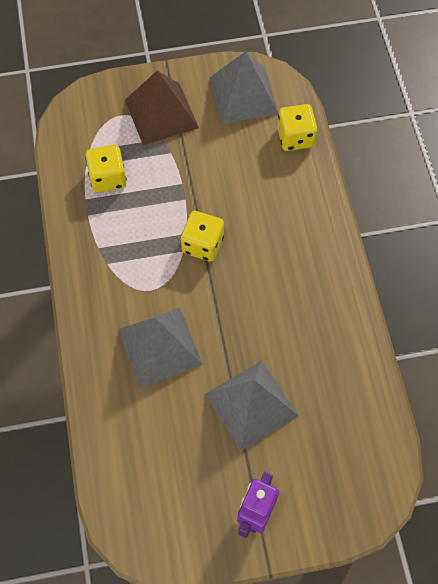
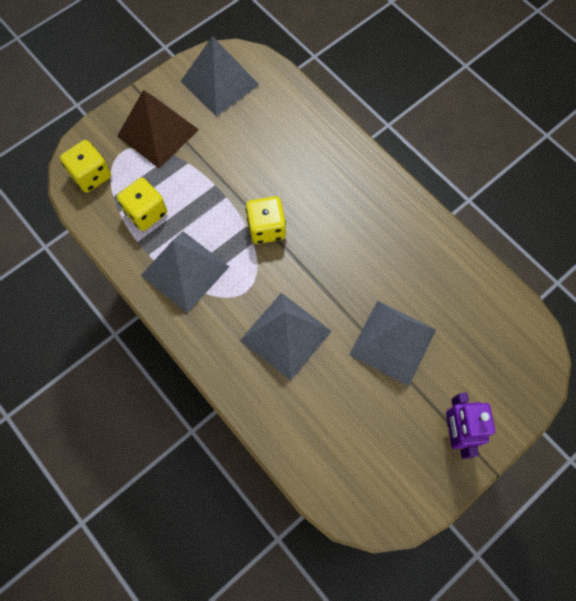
camera: 30 degrees left, 5 degrees up
yellow dice [277,104,317,151] -> yellow dice moved to [60,140,111,193]
none -> grey pyramid [141,231,229,313]

